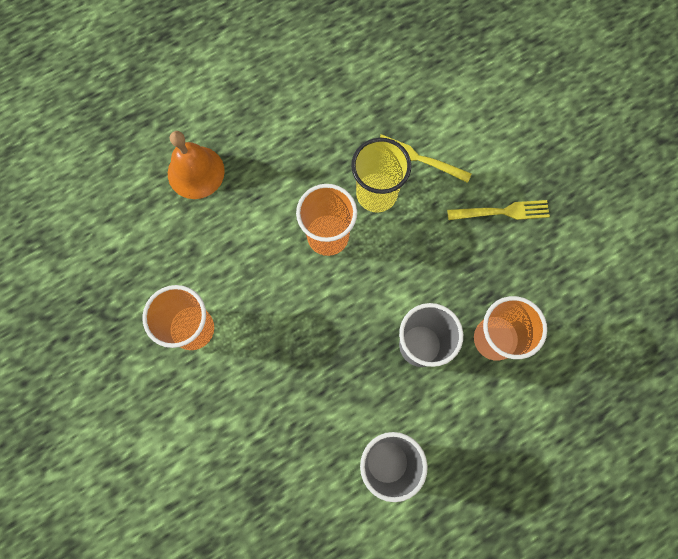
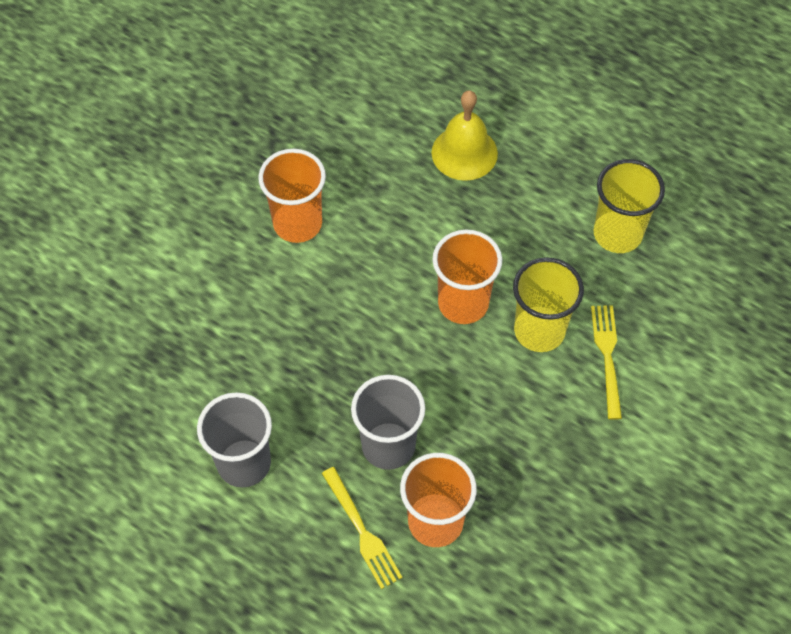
camera: 65 degrees right, 15 degrees down
orange bell [168,131,225,199] -> yellow bell [432,90,498,181]
yellow fork [447,200,550,220] -> yellow fork moved to [322,467,403,589]
none -> yellow cup [594,159,665,253]

